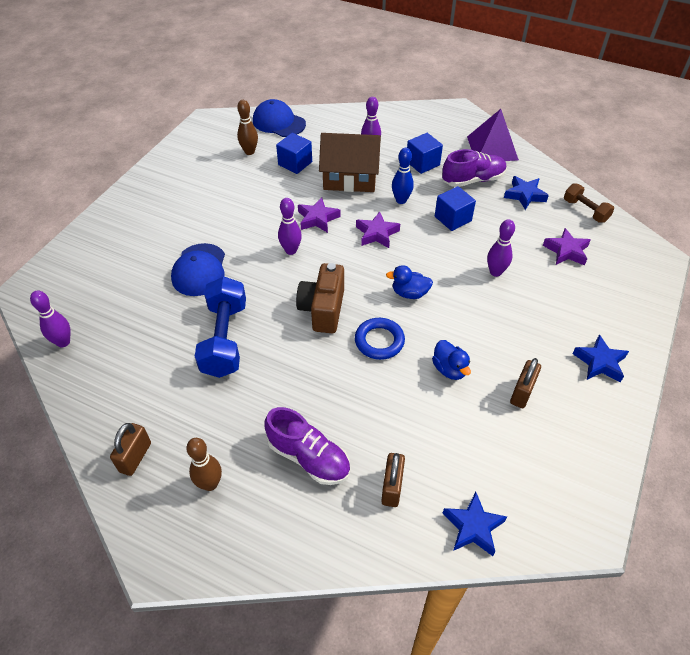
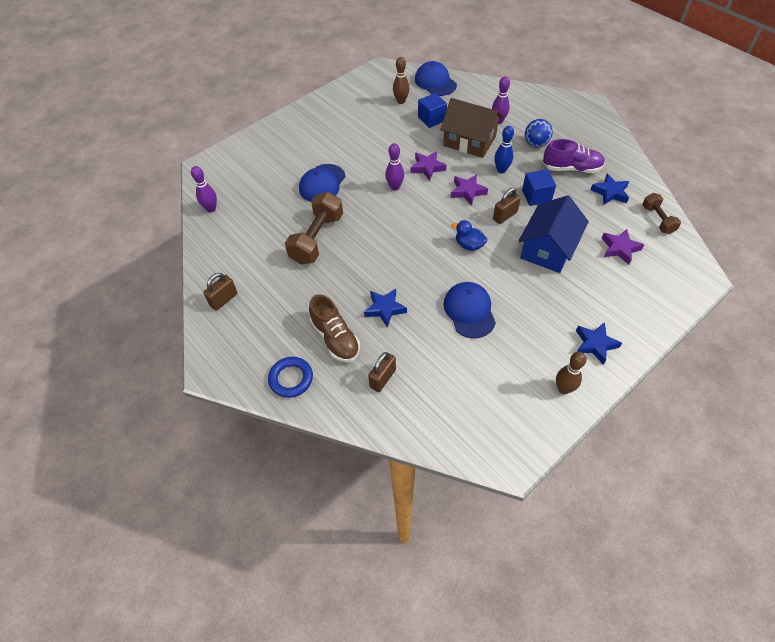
camera: 25 degrees right, 5 degrees up
brown bowling pin [186,438,222,491] -> brown bowling pin moved to [556,352,586,394]
blue dumbbell [195,277,246,378] -> brown dumbbell [285,192,343,264]
purple shoe [265,407,350,485] -> brown shoe [309,294,360,362]
brown camera [296,263,344,333] -> none
blue ring [355,318,405,360] -> blue ring moved to [268,357,313,398]
blue cube [407,133,443,174] -> blue ball [525,119,553,147]
blue duck [432,340,471,380] -> blue cap [443,282,496,338]
blue star [442,492,507,556] -> blue star moved to [364,289,407,327]
purple pyramid [467,109,519,161] -> none
purple bowling pin [487,219,515,277] -> blue house [518,195,589,273]
brown padlock [510,358,541,408] -> brown padlock moved to [493,188,521,224]

